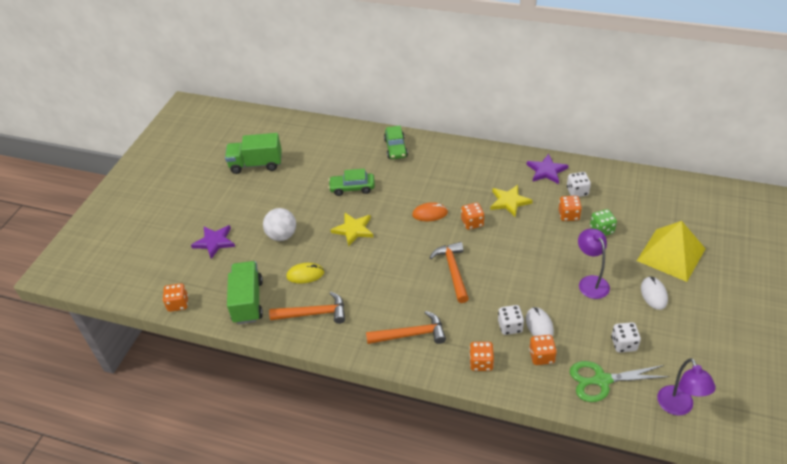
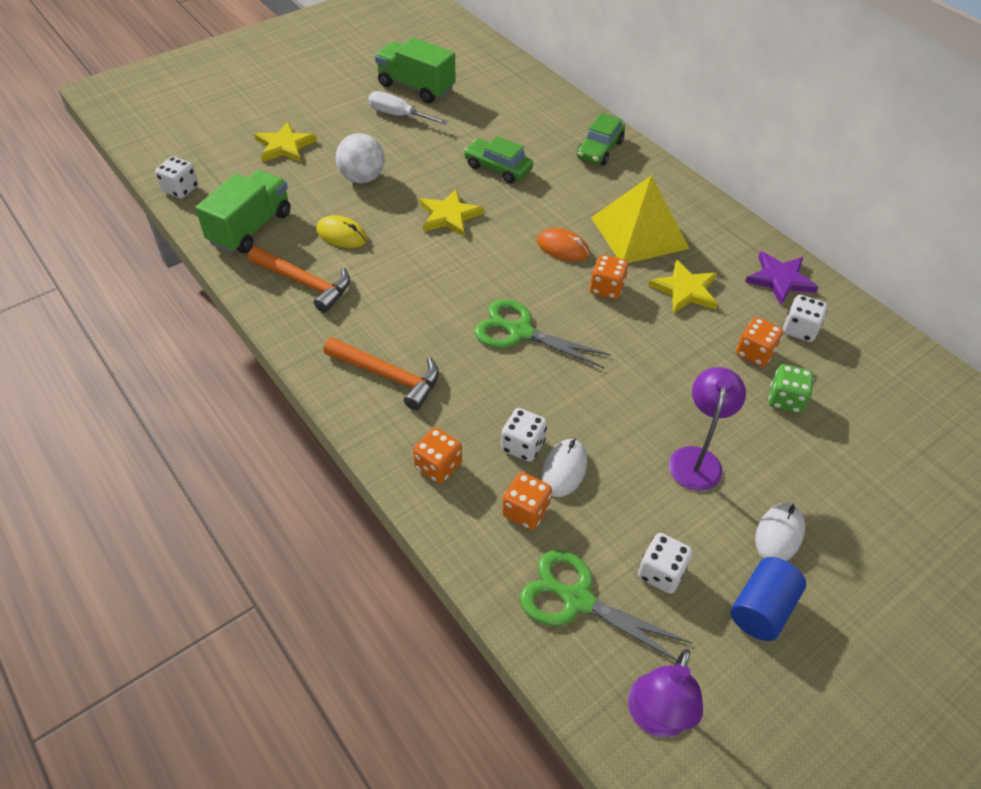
camera: 30 degrees right, 5 degrees up
orange dice [163,283,188,312] -> white dice [155,157,198,199]
purple star [191,225,235,259] -> yellow star [255,122,317,162]
orange hammer [429,242,469,303] -> green scissors [474,299,611,368]
yellow pyramid [637,221,705,282] -> yellow pyramid moved to [591,175,690,263]
none -> white screwdriver [368,91,448,125]
none -> blue cylinder [731,557,806,641]

